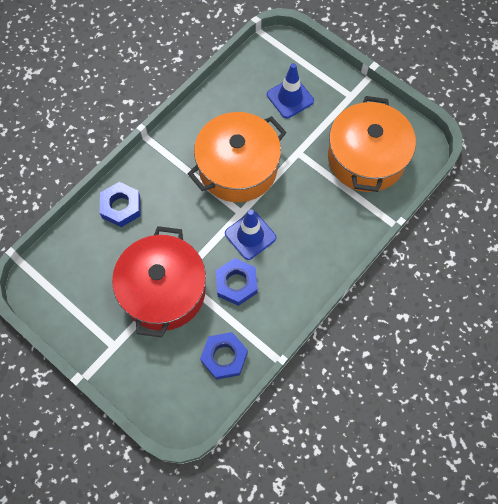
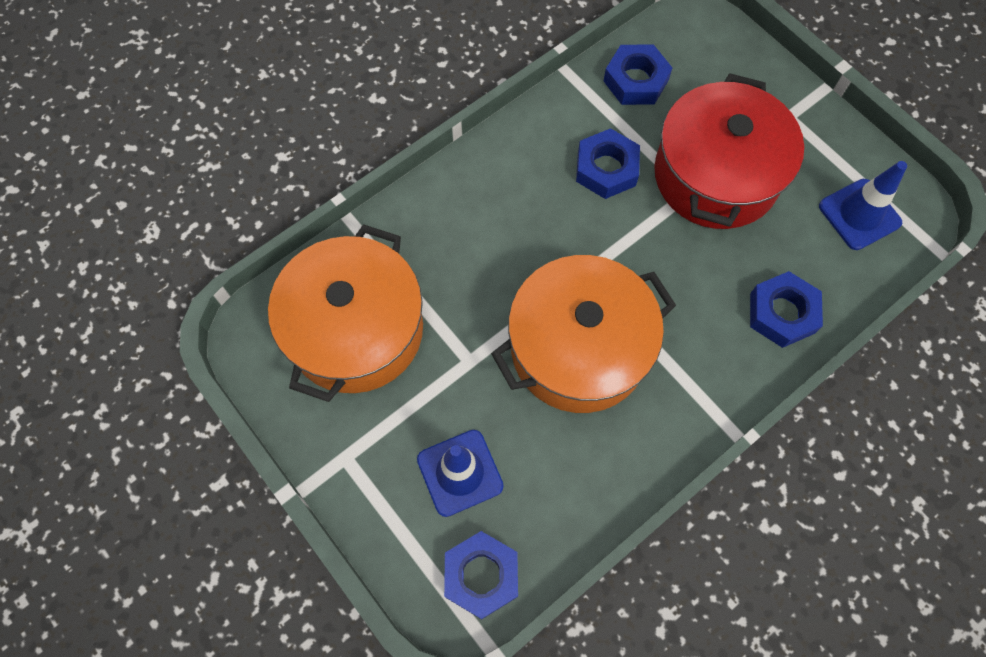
camera: 170 degrees left, 0 degrees up
blue traffic cone [225,209,276,260] -> blue traffic cone moved to [819,161,907,250]
none -> blue nut [444,531,518,619]

